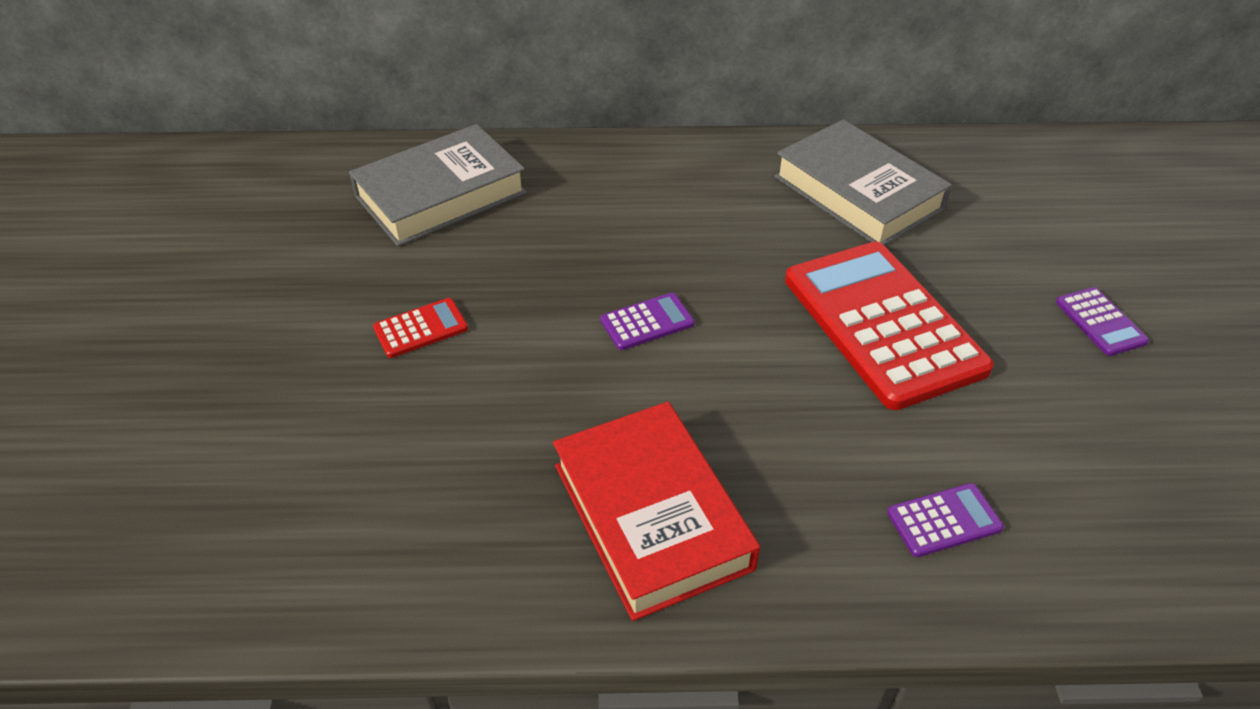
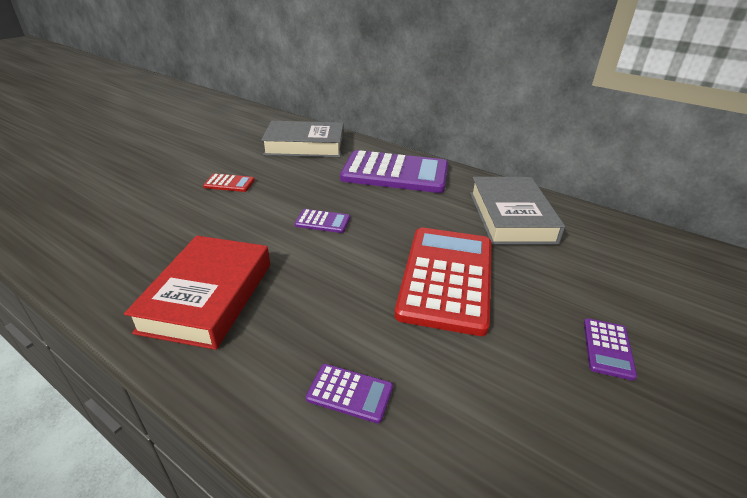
camera: 35 degrees right, 10 degrees down
none -> purple calculator [340,150,448,193]

